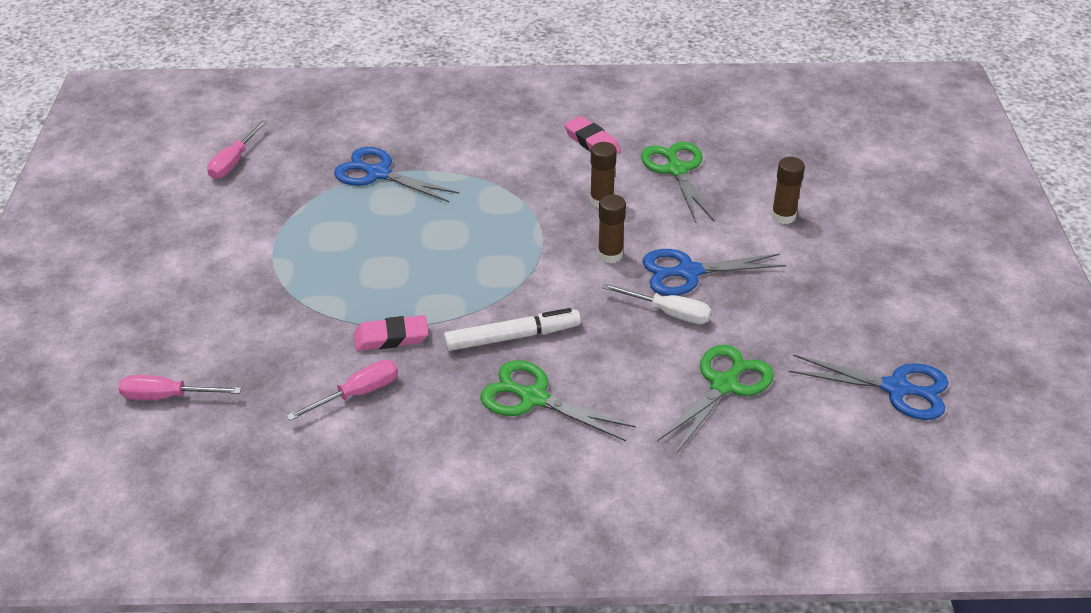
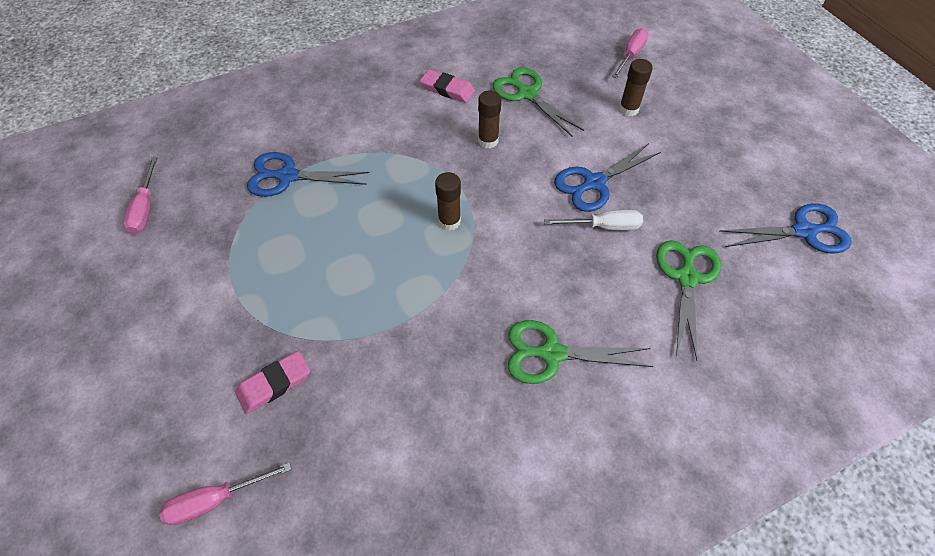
camera: 25 degrees left, 15 degrees up
pink screwdriver [287,360,398,421] -> pink screwdriver moved to [612,28,649,78]
pink eraser [354,315,428,351] -> pink eraser moved to [235,351,310,414]
white marker [444,308,581,351] -> none
brown glue stick [598,194,626,264] -> brown glue stick moved to [435,172,461,231]

